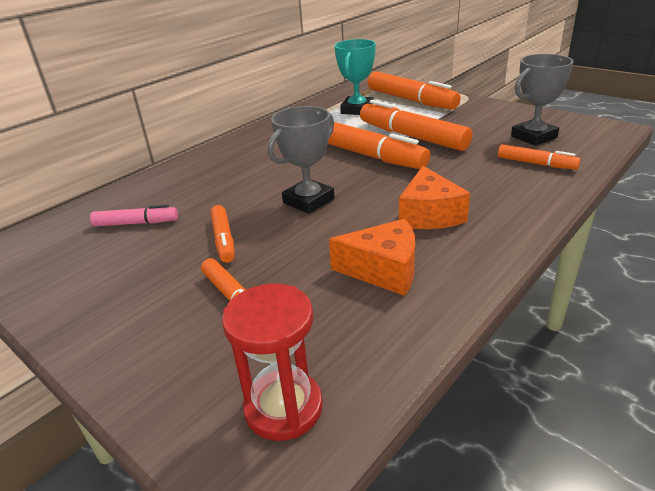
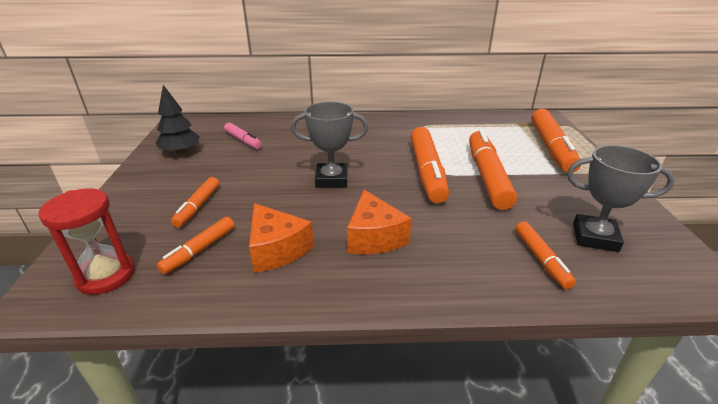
camera: 45 degrees right, 0 degrees up
orange marker [210,205,235,263] -> orange marker moved to [157,217,235,275]
turquoise trophy [334,39,376,115] -> none
orange cheese [399,166,470,229] -> orange cheese turned 60 degrees counterclockwise [347,190,412,254]
none -> black tree [156,85,200,155]

